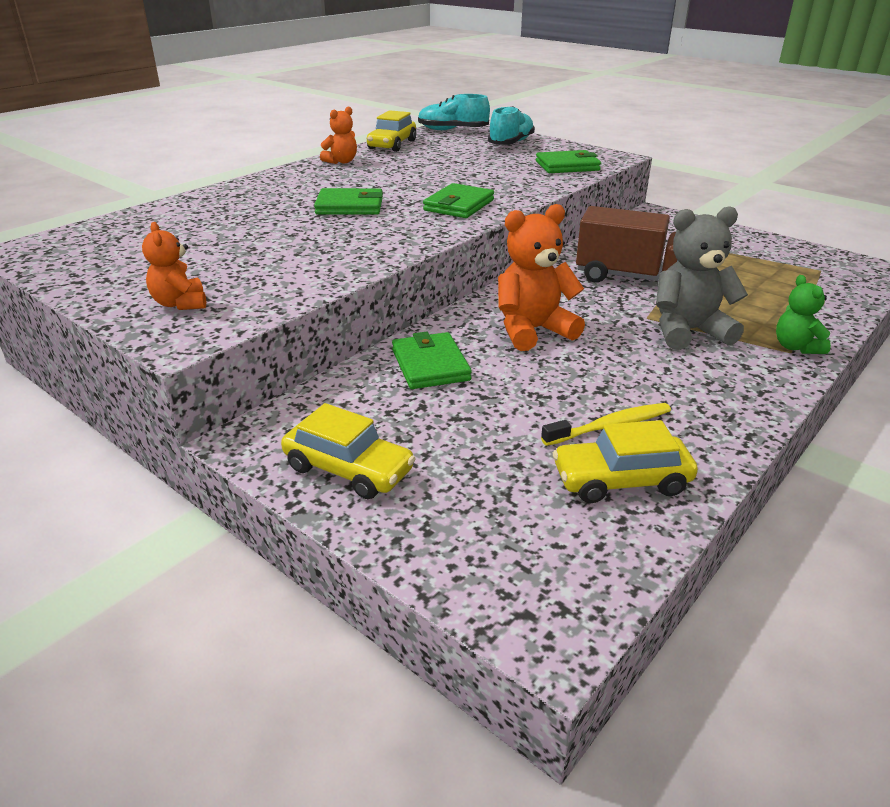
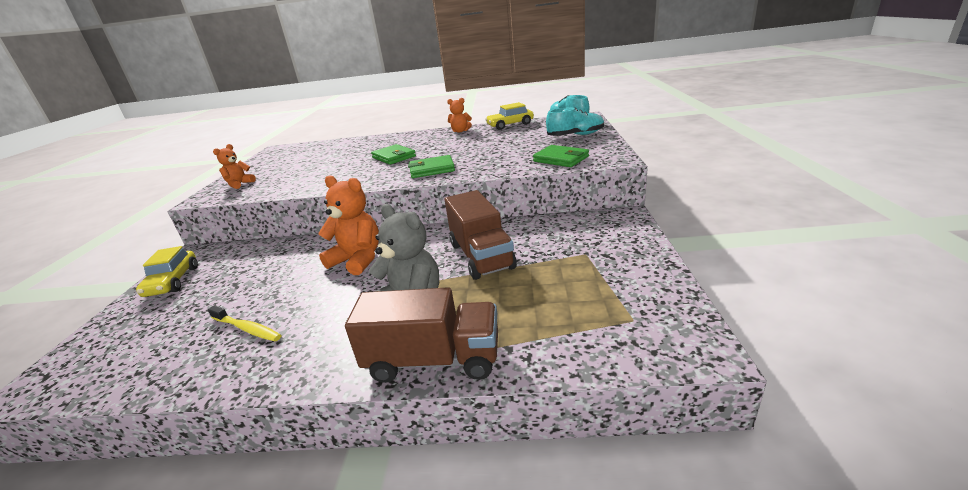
camera: 55 degrees right, 5 degrees down
green wallet [392,331,472,389] -> none
yellow car [553,420,698,503] -> none
green teddy bear [776,275,831,354] -> brown truck [345,287,498,383]

